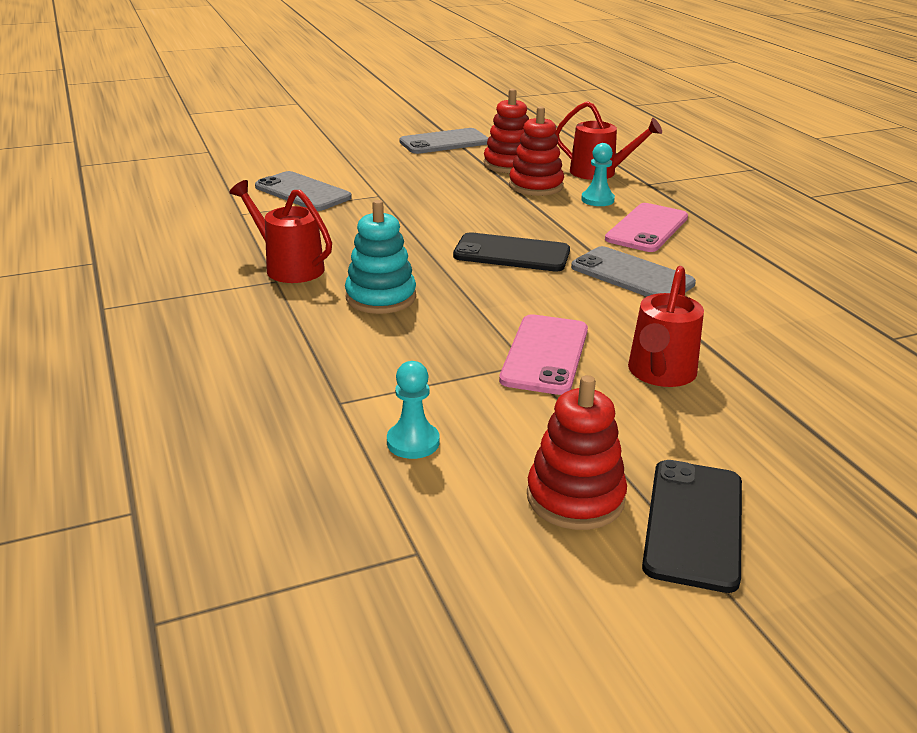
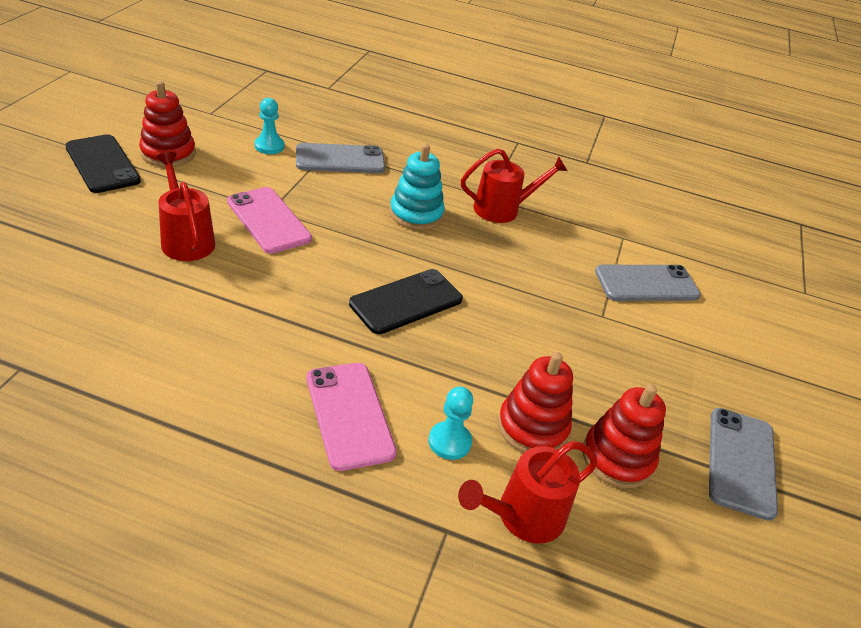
camera: 125 degrees right, 10 degrees up
grey phone [571,246,696,297] -> grey phone moved to [296,143,385,173]

